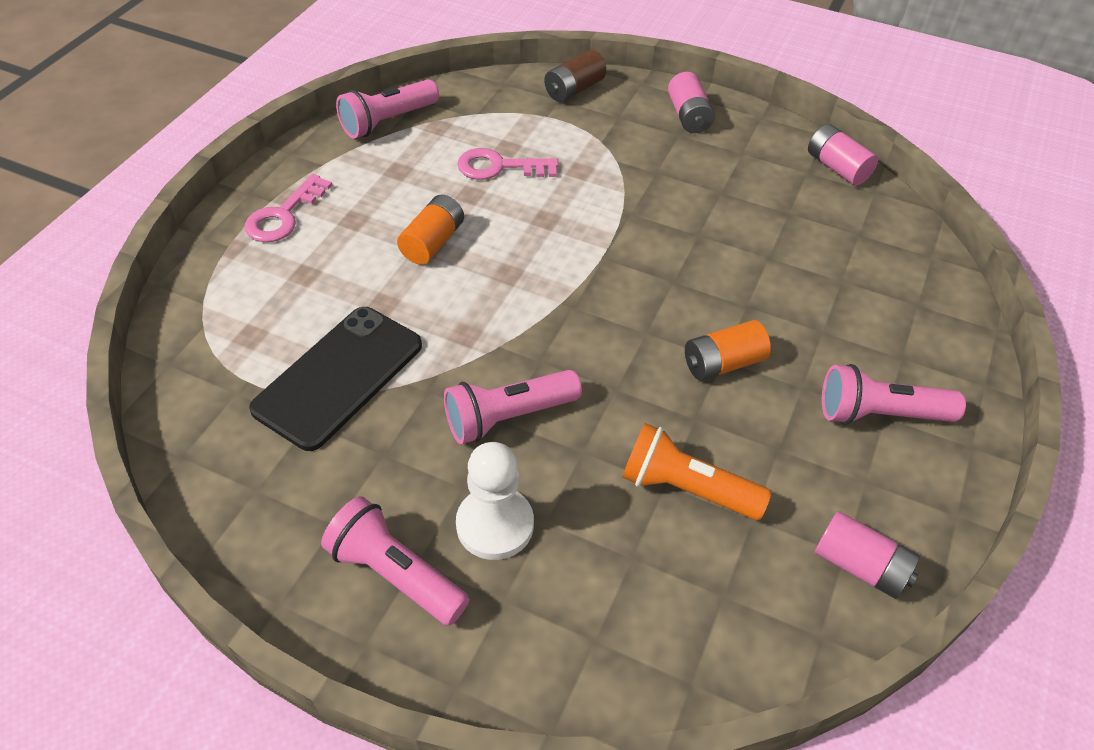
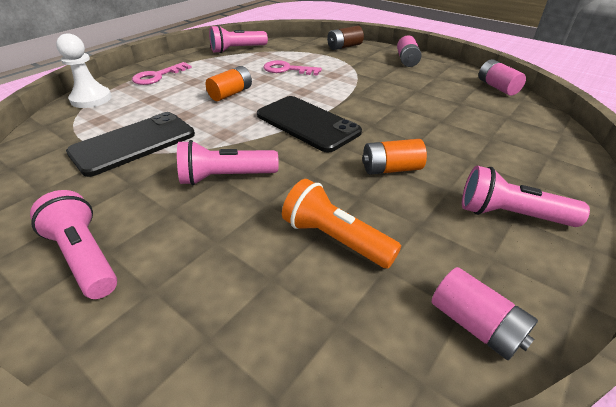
camera: 15 degrees right, 10 degrees down
white pawn [456,442,534,560] -> white pawn moved to [56,33,112,108]
none -> black phone [257,96,362,153]

